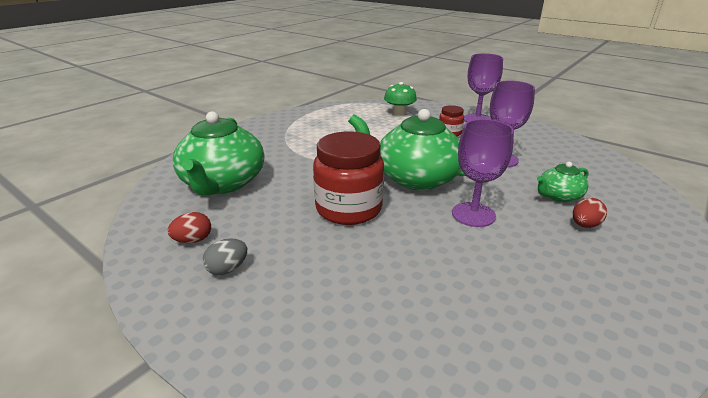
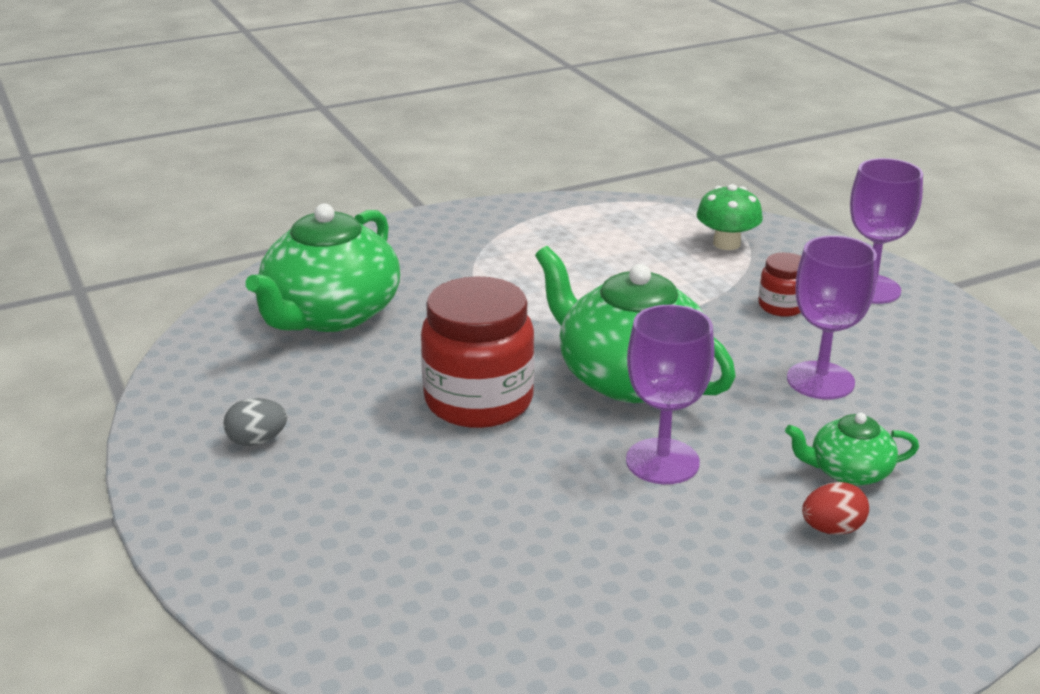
camera: 25 degrees right, 0 degrees up
red egg [168,212,211,243] -> none

